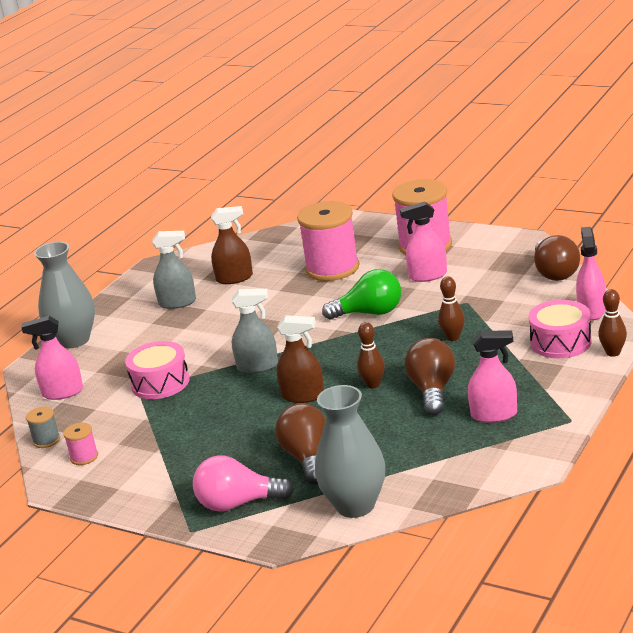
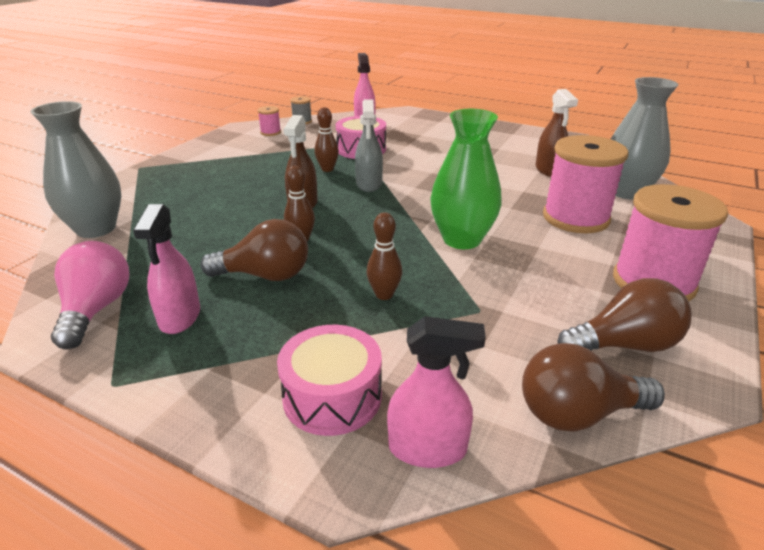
camera: 85 degrees right, 5 degrees up
grey vase [34,242,95,348] -> grey vase moved to [611,77,678,200]
grey spray bottle [152,231,196,309] -> none
pink light bulb [193,455,294,512] -> pink light bulb moved to [51,241,129,349]
brown light bulb [275,403,326,485] -> brown light bulb moved to [558,278,692,352]
green light bulb [322,269,401,320] -> green vase [430,109,502,249]
pink spray bottle [400,201,447,282] -> none
brown bowling pin [598,289,627,357] -> brown bowling pin moved to [314,107,339,172]

